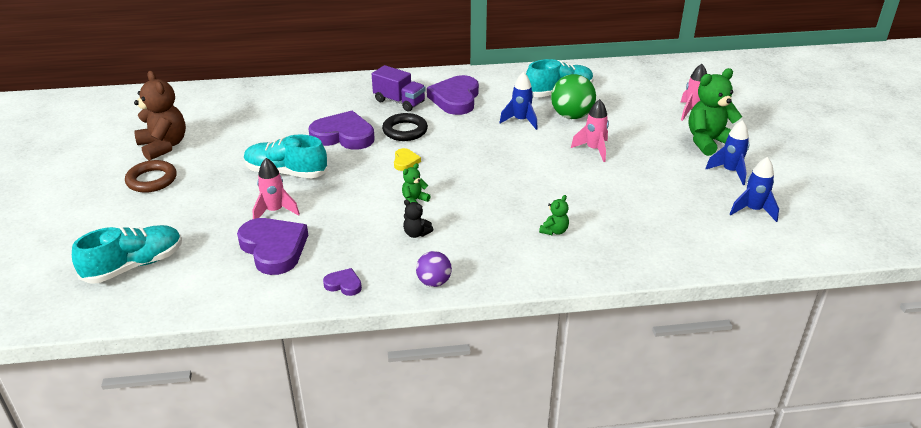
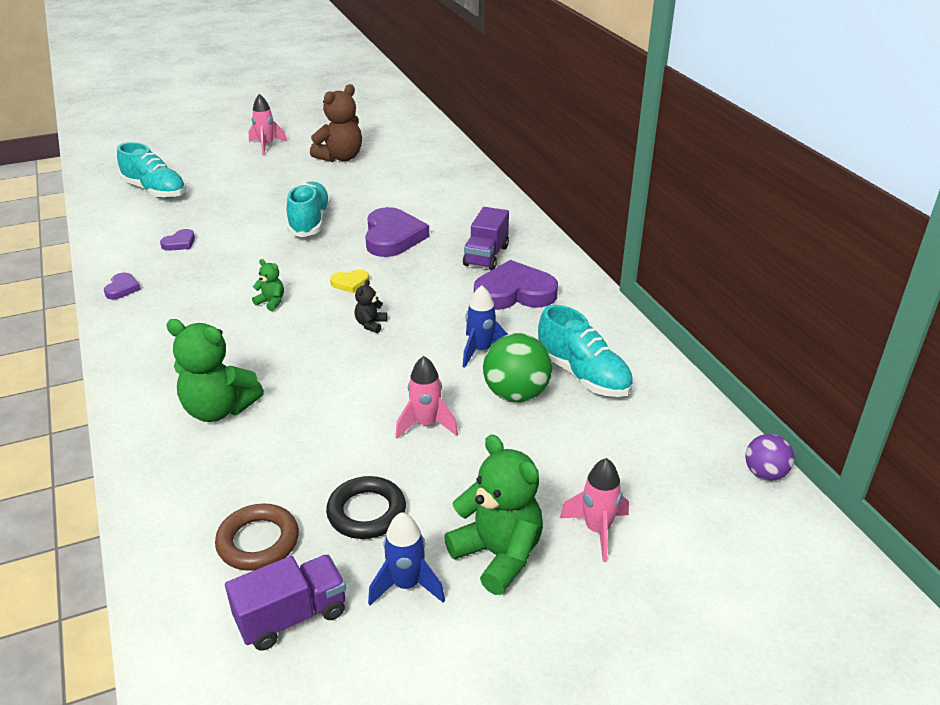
camera: 75 degrees right, 0 degrees up
brown ring [125,160,177,193] -> brown ring moved to [215,504,299,571]
purple heart [237,218,308,275] -> purple heart [160,229,195,251], size x0.47
pink rocket [253,158,300,219] -> pink rocket moved to [249,94,287,155]
black ring [382,113,428,141] -> black ring moved to [326,476,406,539]
black teddy bear [403,199,433,238] -> black teddy bear moved to [355,279,387,333]
purple ball [416,251,452,287] -> purple ball moved to [745,434,794,481]
green teddy bear [539,195,569,235] -> green teddy bear [166,319,264,422], size x2.12
blue rocket [730,157,779,222] -> purple truck [225,554,346,651]

